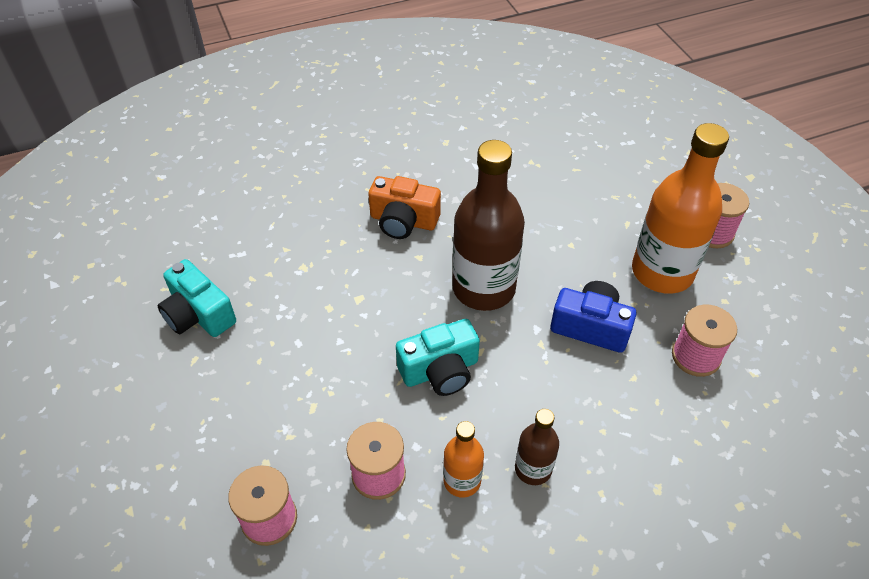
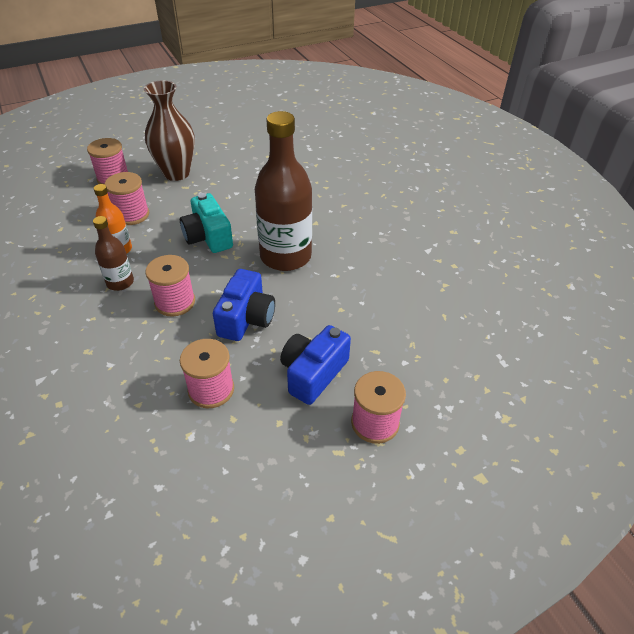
camera: 85 degrees right, 5 degrees down
turquoise camera [158,259,236,337] -> none
orange camera [368,176,441,239] -> none
orange bottle [632,123,729,294] -> blue camera [280,325,351,405]
none -> brown vase [144,80,195,181]
none -> pink spool [145,255,195,317]

